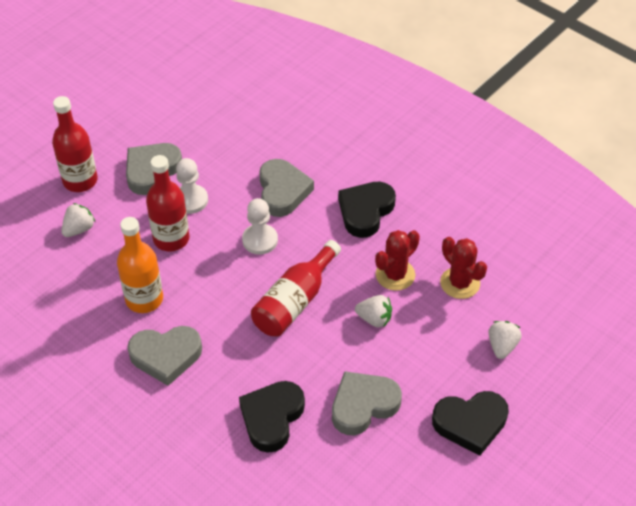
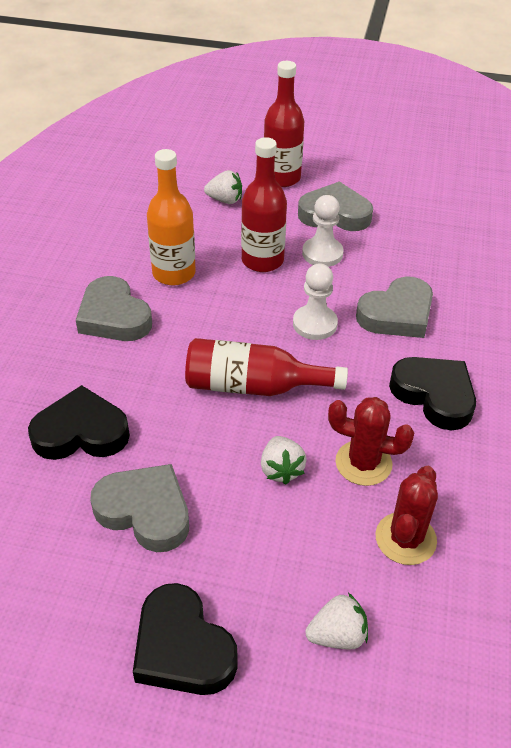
camera: 60 degrees right, 5 degrees down
black heart [338,182,396,238] -> black heart turned 45 degrees clockwise [389,357,476,430]

